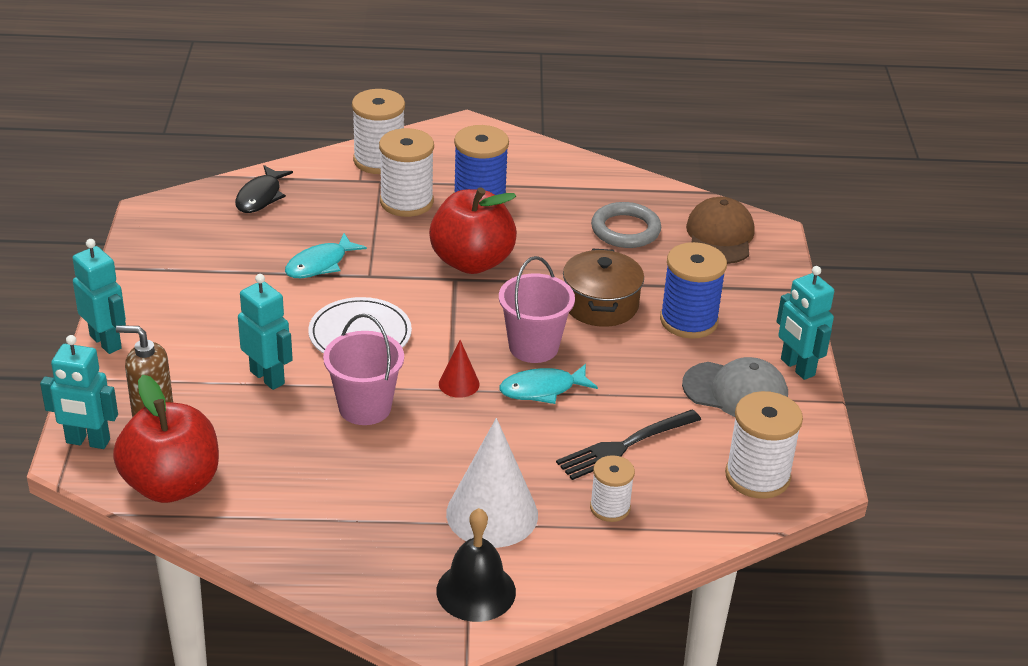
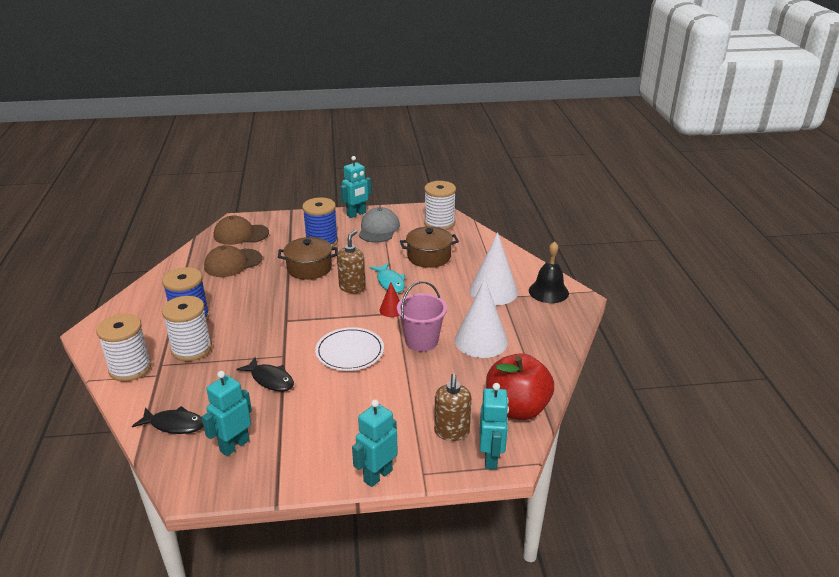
camera: 95 degrees left, 5 degrees down
turquoise robot [238,274,293,390] -> turquoise robot moved to [202,371,252,456]
turquoise fish [285,233,367,278] -> black fish [236,357,294,392]
red apple [429,187,517,274] -> none
pink bucket [499,256,575,363] -> brown soap dispenser [337,230,366,293]
black fork [556,409,701,480] -> brown pot [400,226,459,268]
white spool [590,455,635,522] -> none
grey ring [591,202,661,248] -> brown cap [204,245,262,277]
none -> white cone [455,279,508,358]

